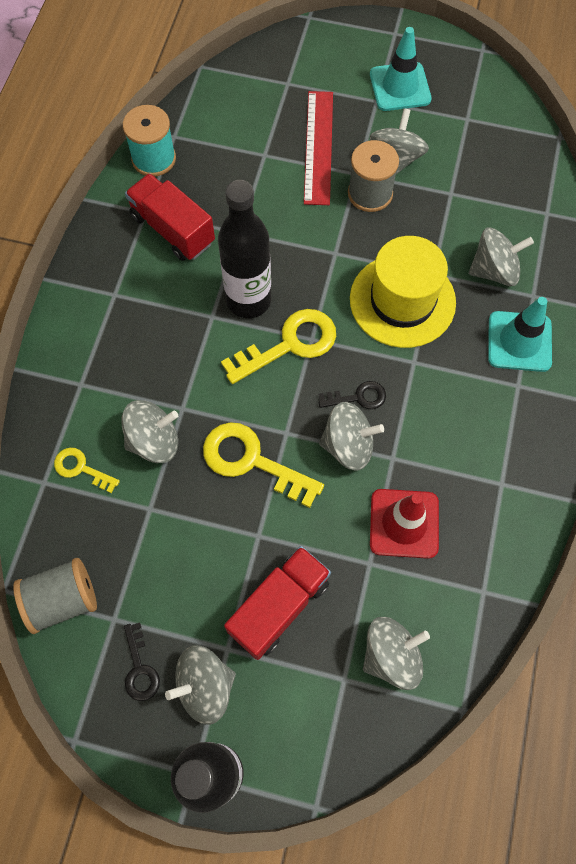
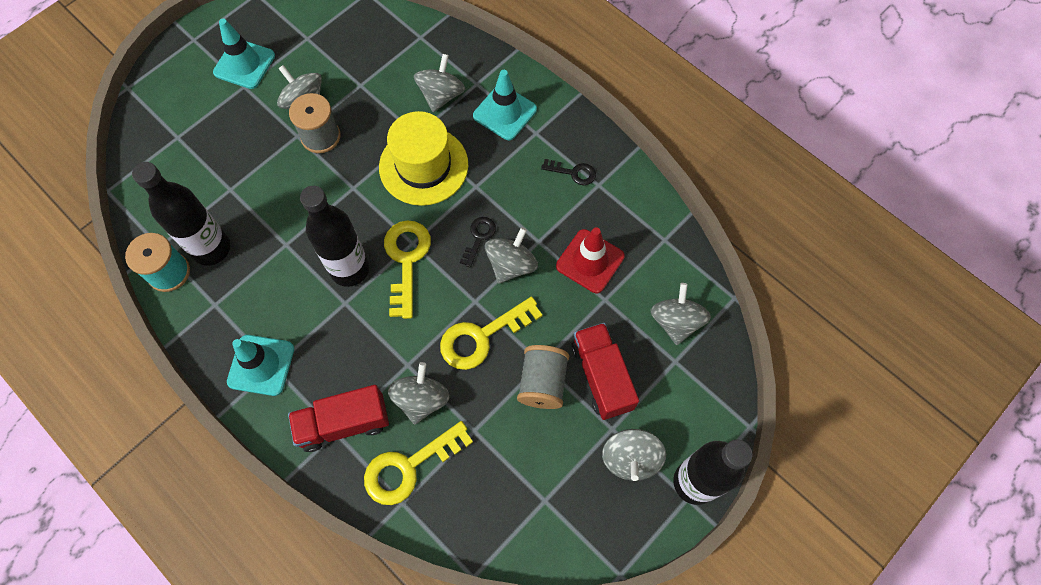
camera: 60 degrees left, 0 degrees up
grey spool [13,558,97,634] -> grey spool moved to [517,345,569,409]
yellow key [54,448,120,493] -> yellow key [364,421,473,505], size x1.82
black key [124,622,160,701] -> black key moved to [541,159,596,185]
red truck [125,173,215,261] -> red truck moved to [288,385,389,452]
red ruler [304,91,333,205] -> none
none -> black bottle [132,162,230,266]
none -> turquoise traffic cone [227,335,294,396]

